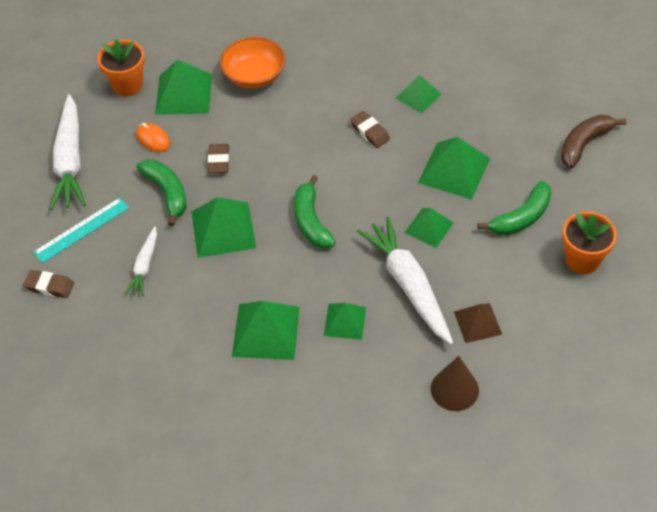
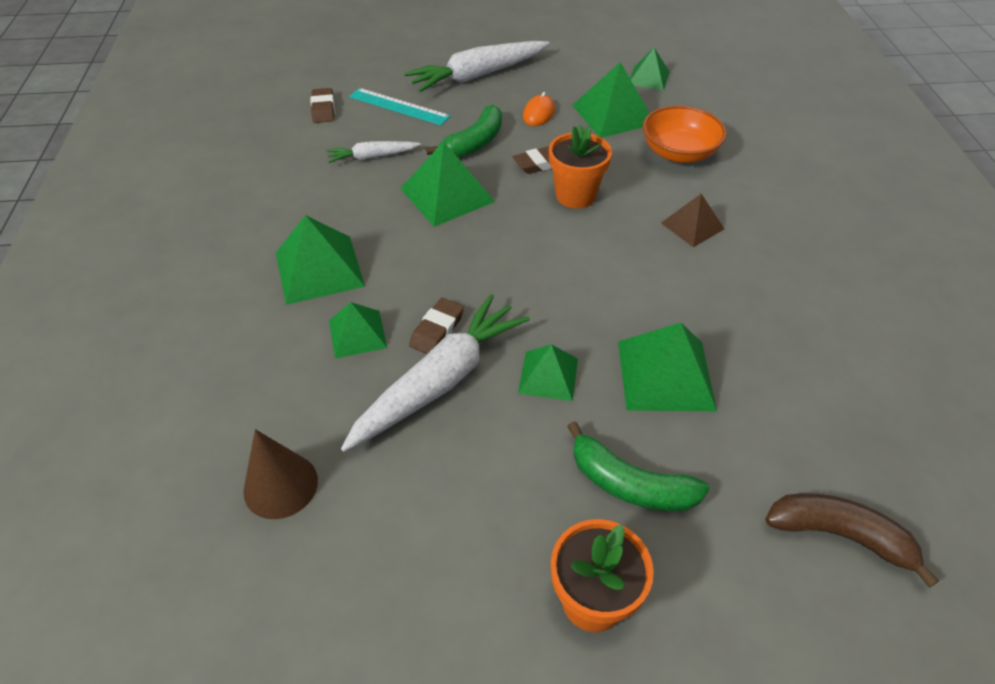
camera: 65 degrees right, 5 degrees down
orange flower pot [97,39,145,96] -> orange flower pot moved to [549,125,612,209]
green banana [294,175,336,249] -> none
brown eraser [350,111,390,148] -> brown eraser moved to [409,298,464,354]
green pyramid [396,75,442,114] -> green pyramid moved to [630,48,670,91]
brown pyramid [454,303,502,343] -> brown pyramid moved to [661,194,725,247]

